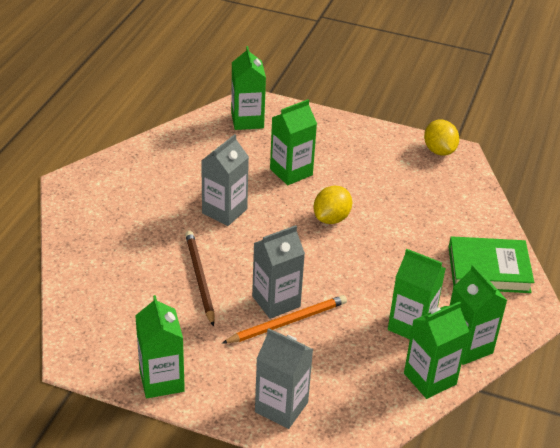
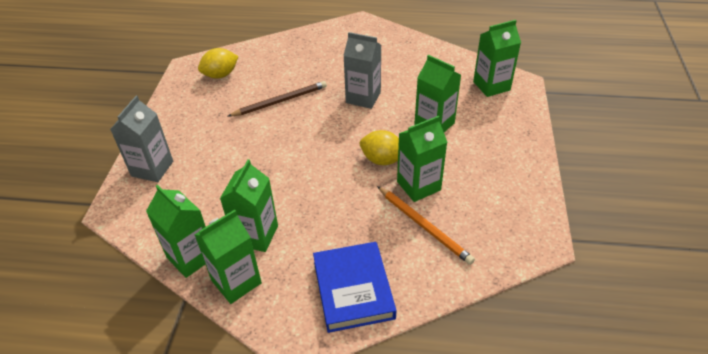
camera: 80 degrees right, 5 degrees up
green carton [135,295,185,399] -> green carton moved to [397,116,447,202]
orange pencil [222,295,347,344] -> orange pencil moved to [377,186,475,265]
grey carton [252,225,305,319] -> none
yellow lemon [424,120,459,156] -> yellow lemon moved to [198,48,239,79]
green book [448,236,534,293] -> blue book [313,242,396,333]

